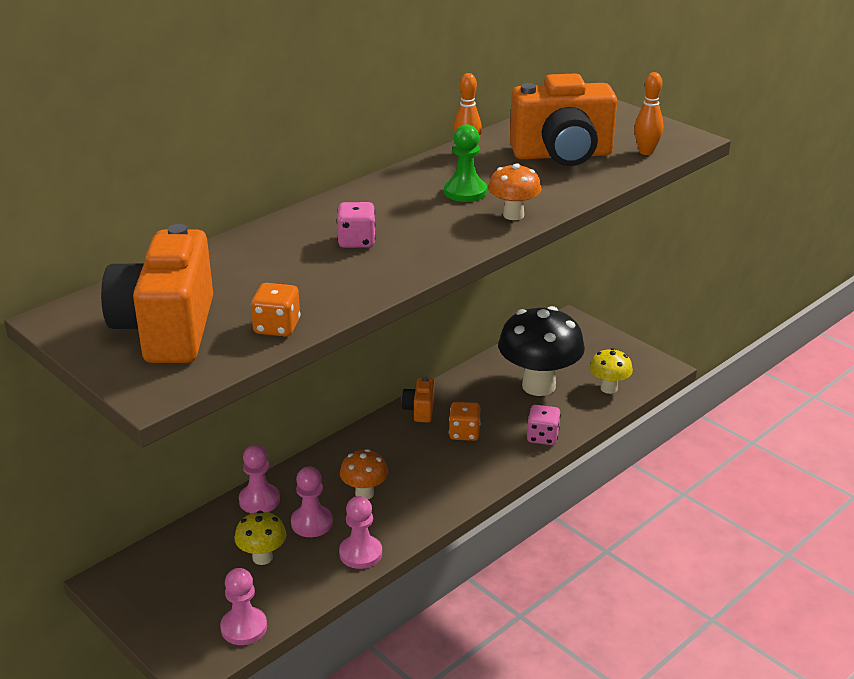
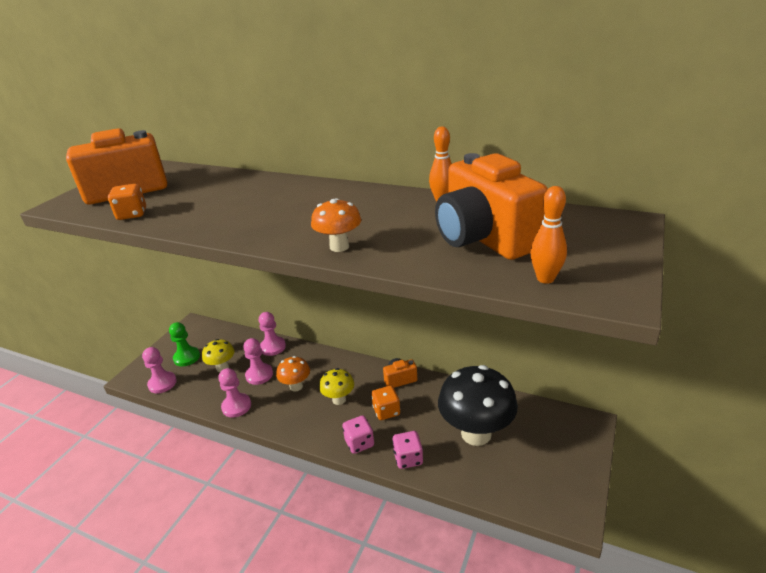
camera: 70 degrees right, 0 degrees up
pink dice [337,202,375,248] -> pink dice moved to [342,415,374,454]
green pawn [444,124,487,202] -> green pawn moved to [169,322,200,366]
yellow mushroom [589,348,633,394] -> yellow mushroom moved to [319,368,354,405]

